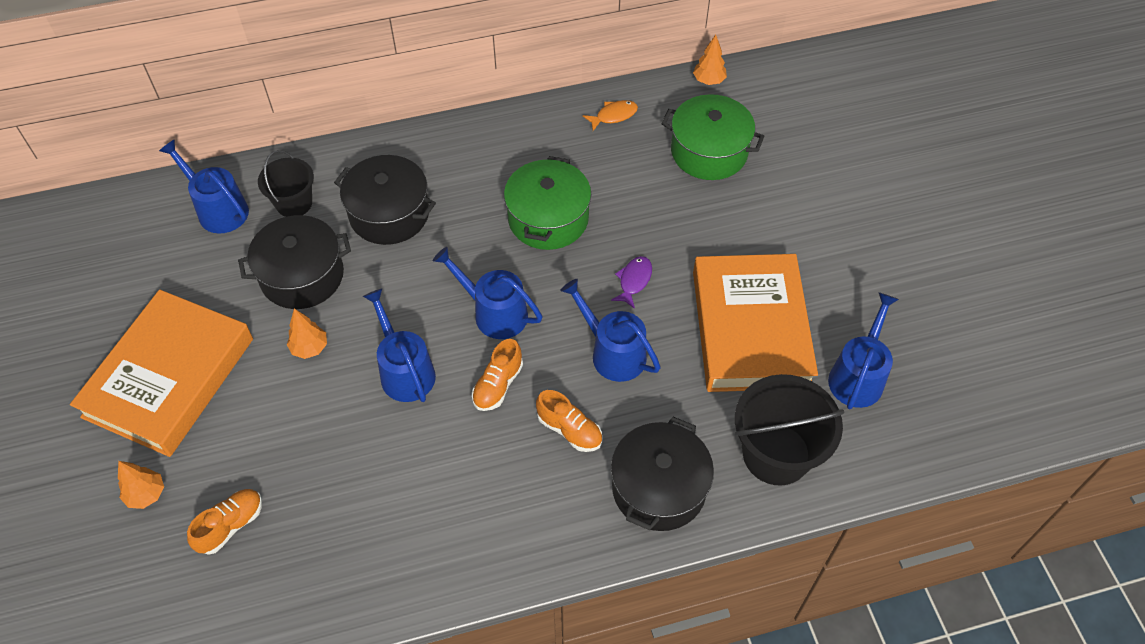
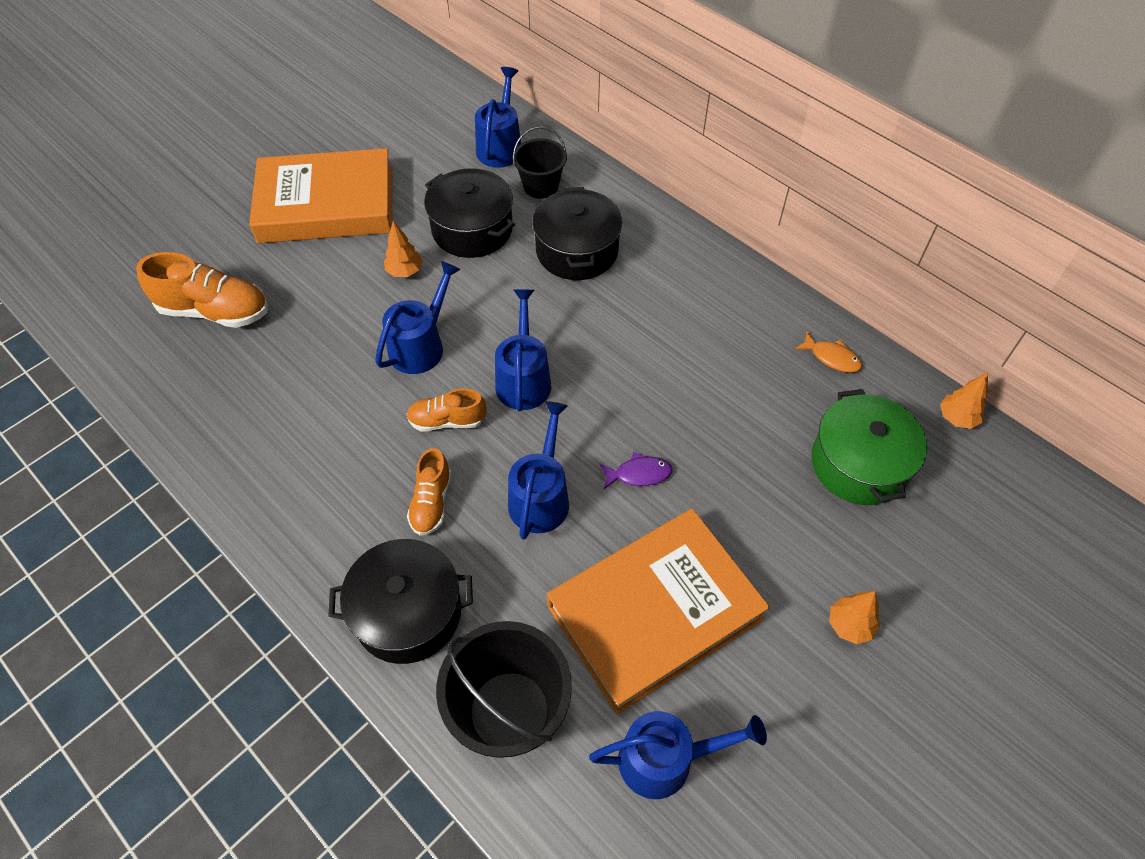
camera: 60 degrees right, 0 degrees up
orange tree [118,461,164,509] -> orange tree moved to [829,591,880,644]
orange shoe [187,489,262,555] -> orange shoe [136,252,268,328], size x1.66
green pot [504,156,591,250] -> none

